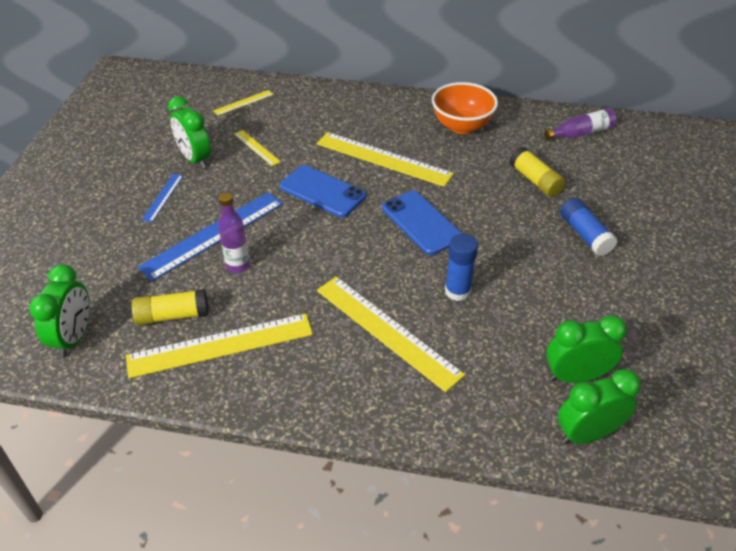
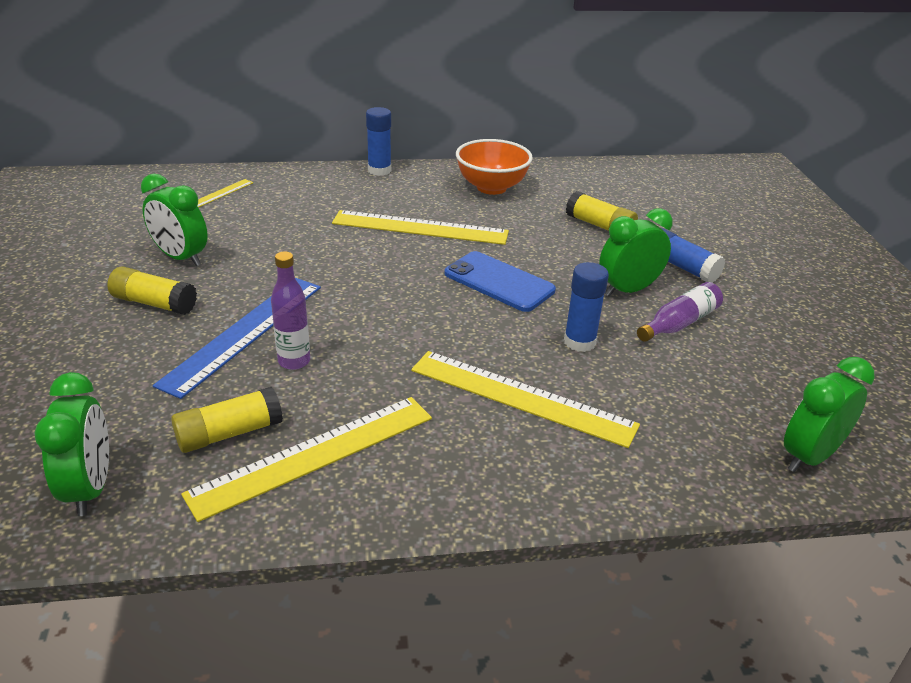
camera: 20 degrees left, 10 degrees down
blue ruler [142,174,183,222] -> yellow glue stick [107,267,197,315]
yellow ruler [234,130,281,166] -> none
blue phone [280,165,366,217] -> none
purple bottle [544,108,617,140] -> purple bottle moved to [637,282,723,342]
green clock [546,315,627,383] -> green clock moved to [599,208,673,297]
none -> blue glue stick [366,107,391,176]

